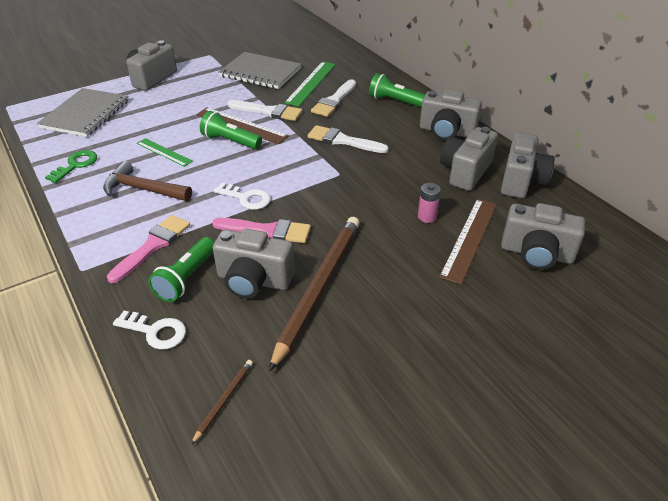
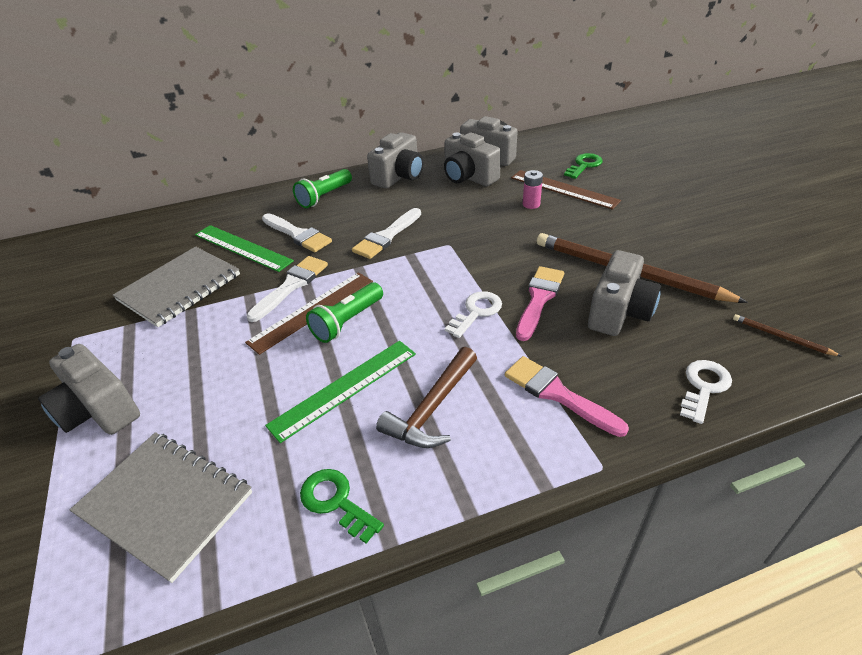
camera: 75 degrees left, 0 degrees up
green ruler [137,138,193,167] -> green ruler [265,341,416,443], size x1.59
green flashlight [148,237,214,302] -> none
grey camera [501,203,585,270] -> green key [564,153,603,179]

